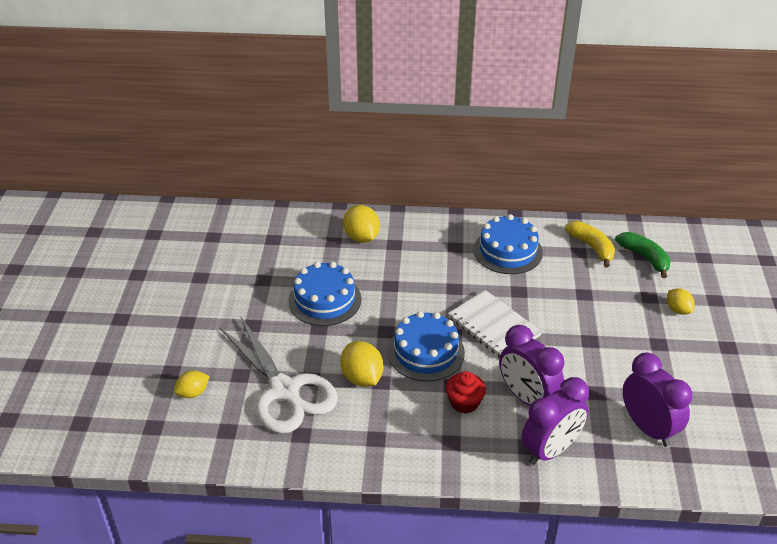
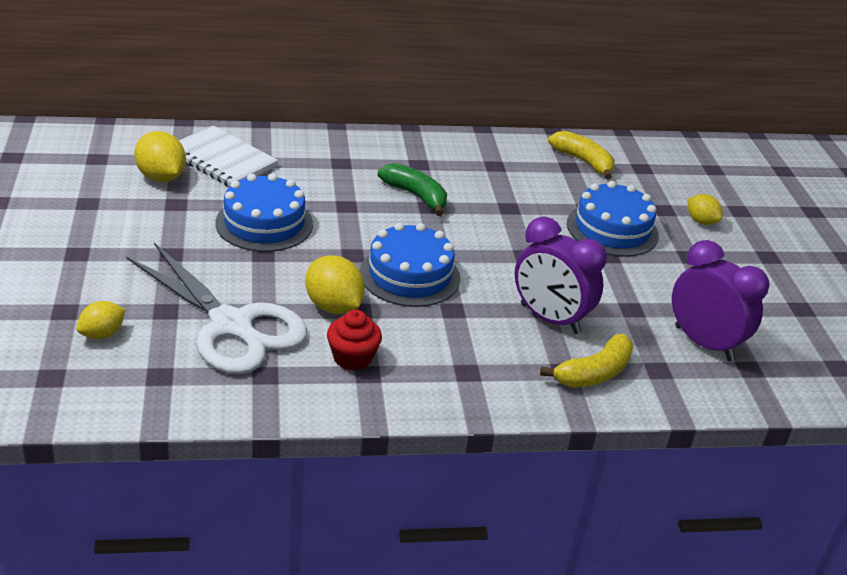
camera: 15 degrees left, 5 degrees down
yellow lemon [343,205,380,243] -> yellow lemon moved to [134,131,186,182]
red cupcake [446,371,486,414] -> red cupcake moved to [327,310,382,371]
white notebook [448,290,542,358] -> white notebook moved to [179,125,279,187]
blue cake [474,214,543,274] -> blue cake moved to [567,181,659,257]
purple clock [522,377,589,465] -> yellow banana [540,334,634,388]
green banana [615,232,671,278] -> green banana moved to [378,163,447,216]

